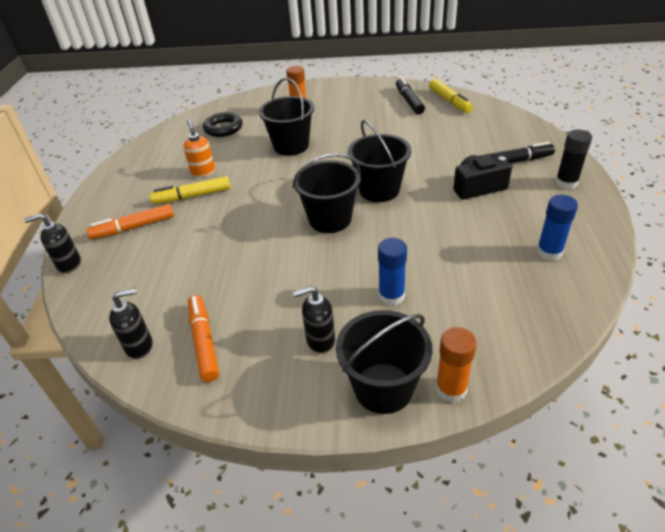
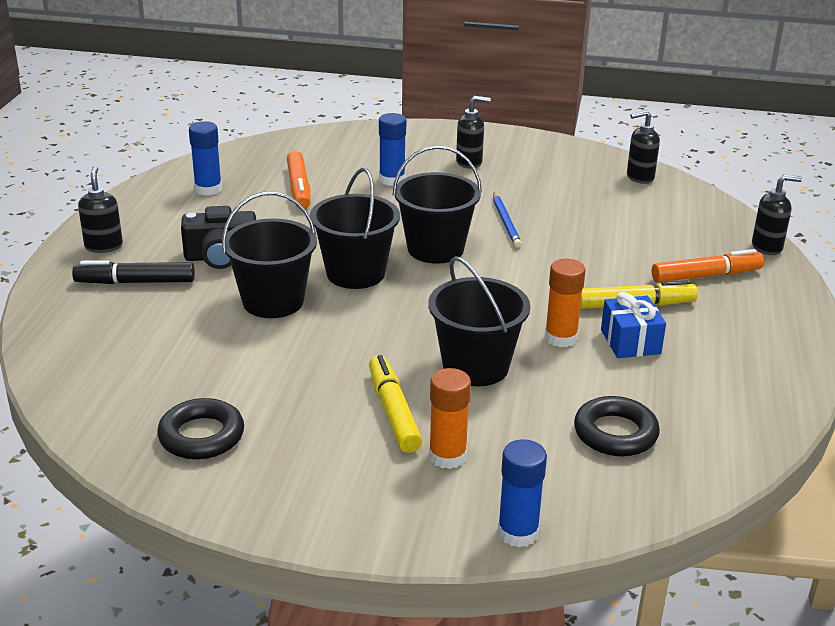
camera: 175 degrees left, 10 degrees down
orange soap dispenser [183,119,215,177] -> blue gift [601,292,666,358]
orange marker [188,295,219,382] -> orange marker moved to [287,151,311,209]
black bucket [336,310,432,414] -> black bucket moved to [222,191,317,318]
black marker [396,77,425,114] -> black ring [157,398,244,459]
yellow marker [429,79,473,113] -> yellow marker moved to [369,355,422,453]
orange glue stick [436,327,477,403] -> orange glue stick moved to [545,259,586,347]
black glue stick [555,130,592,189] -> black soap dispenser [78,166,123,253]
none -> blue pencil [493,193,522,248]
none -> blue glue stick [498,439,547,547]

